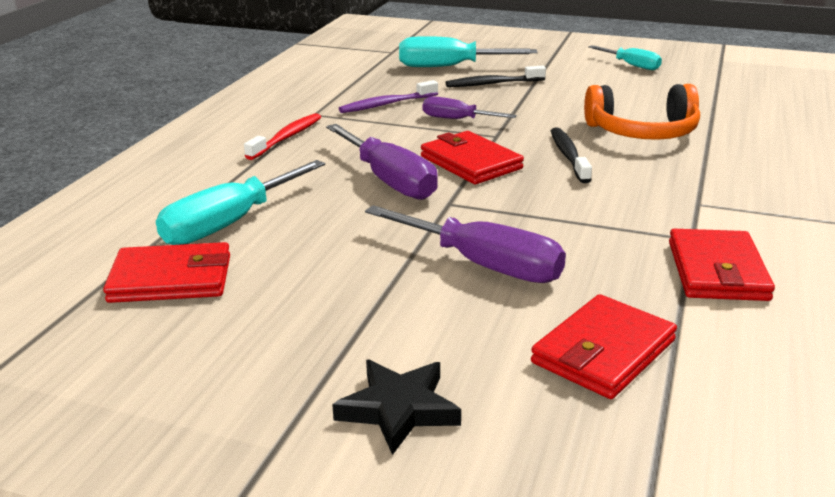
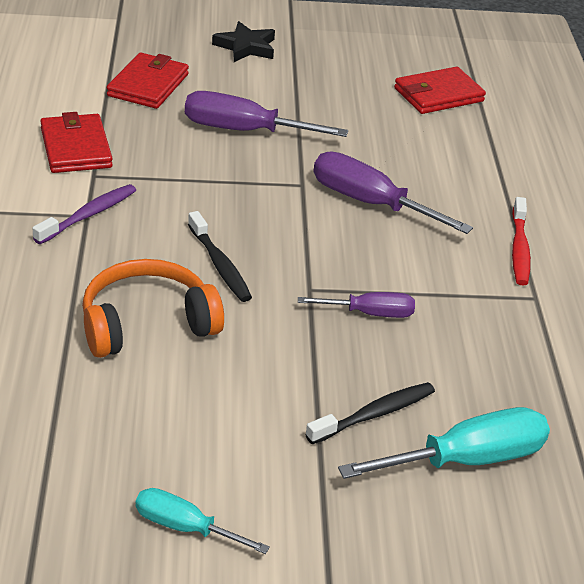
camera: 155 degrees right, 10 degrees up
turquoise screwdriver [156,160,325,245] -> none
purple toothbrush [339,80,438,113] -> purple toothbrush moved to [32,184,136,244]
red wallet [421,131,524,184] -> none

